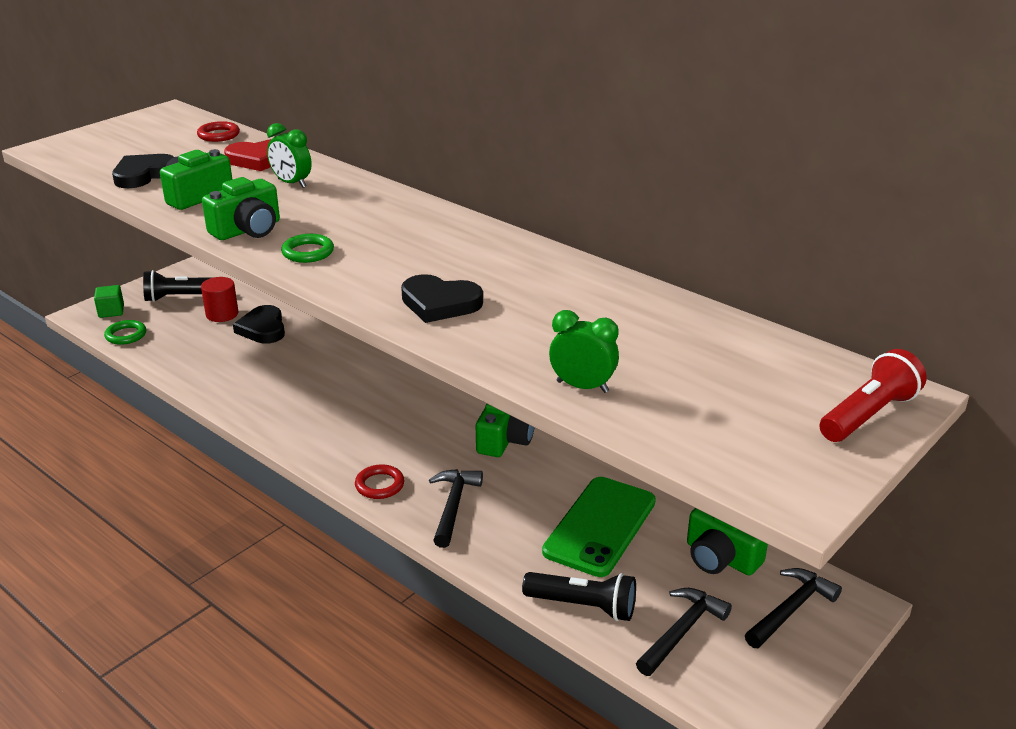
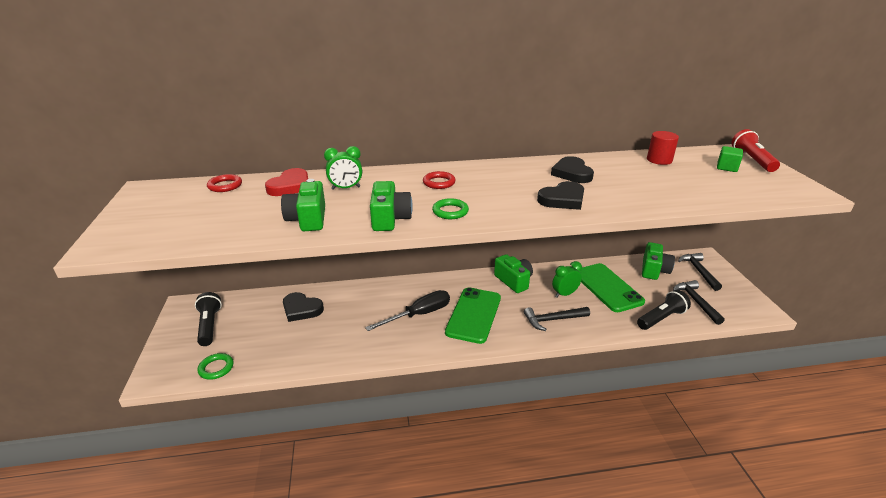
camera: 50 degrees left, 0 degrees up
green cube [94,285,124,318] -> green cube moved to [717,146,743,172]
black heart [112,154,174,188] -> black heart moved to [551,156,594,183]
black flashlight [143,270,210,302] -> black flashlight turned 135 degrees clockwise [195,292,222,346]
red cylinder [201,277,238,322] -> red cylinder moved to [647,131,679,165]
red ring [355,464,405,499] -> red ring moved to [423,171,456,189]
black hammer [429,469,483,548] -> black hammer turned 60 degrees counterclockwise [524,307,590,331]
green clock [549,310,619,393] -> green clock moved to [552,261,582,298]
green camera [687,508,768,575] -> green camera turned 60 degrees counterclockwise [642,242,675,280]
none -> black screwdriver [365,290,450,331]
none -> green phone [445,287,501,344]

